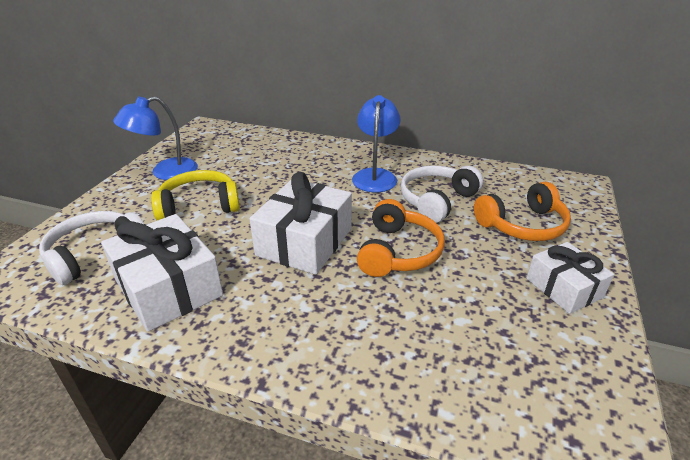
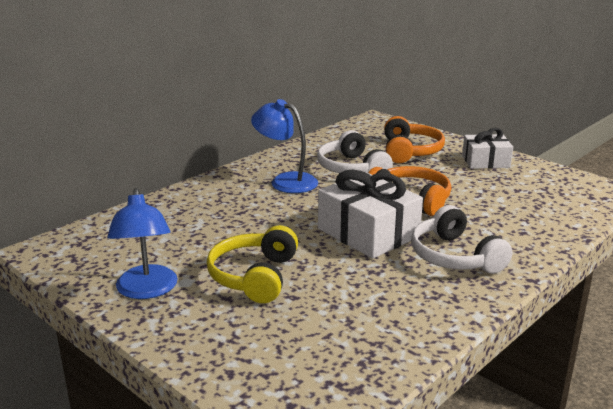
camera: 65 degrees left, 10 degrees down
white headphones [39,211,144,285] -> white headphones moved to [411,205,512,274]
white gift [101,214,223,332] -> none

